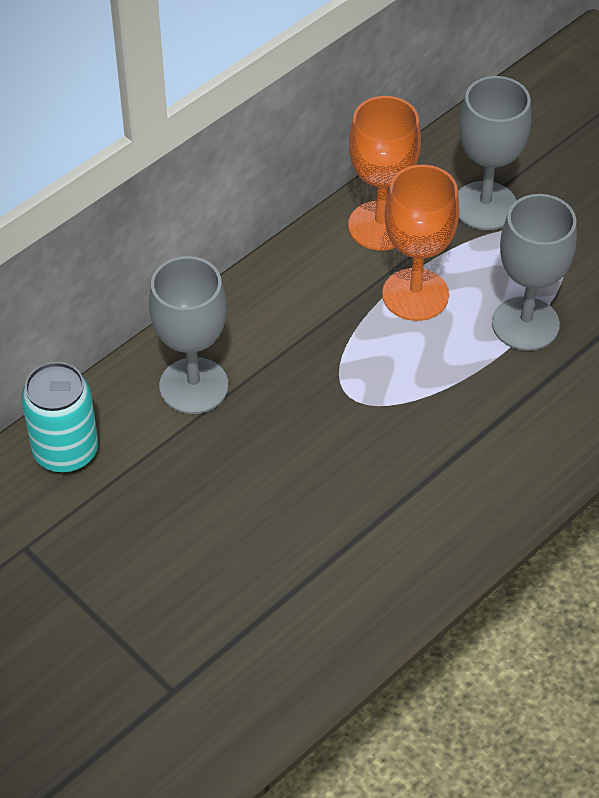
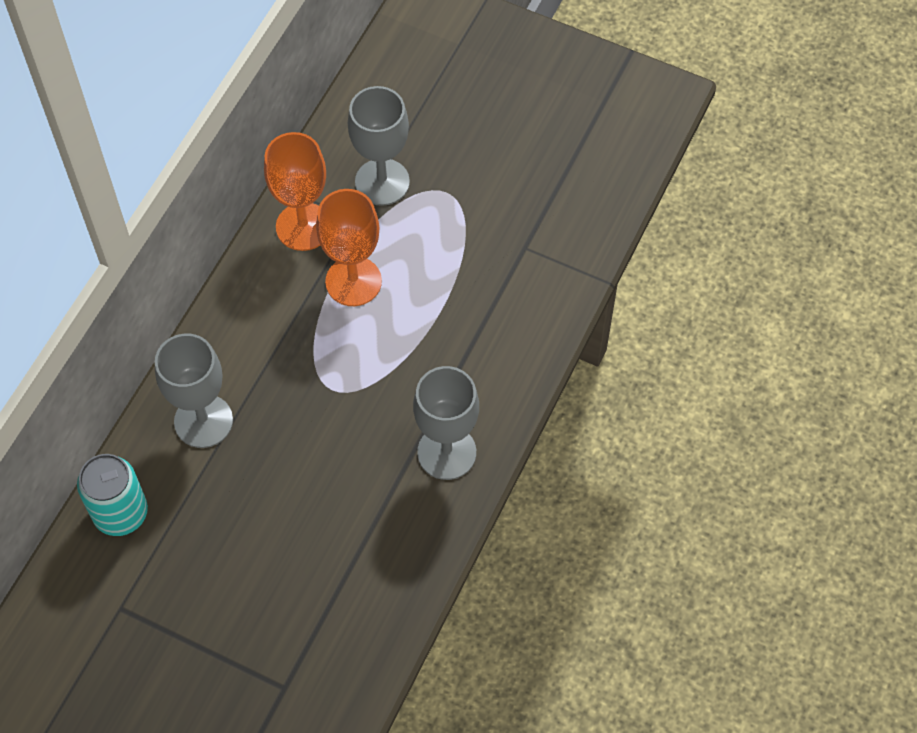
camera: 20 degrees left, 10 degrees up
grey goblet [492,194,577,351] -> grey goblet moved to [413,366,479,480]

